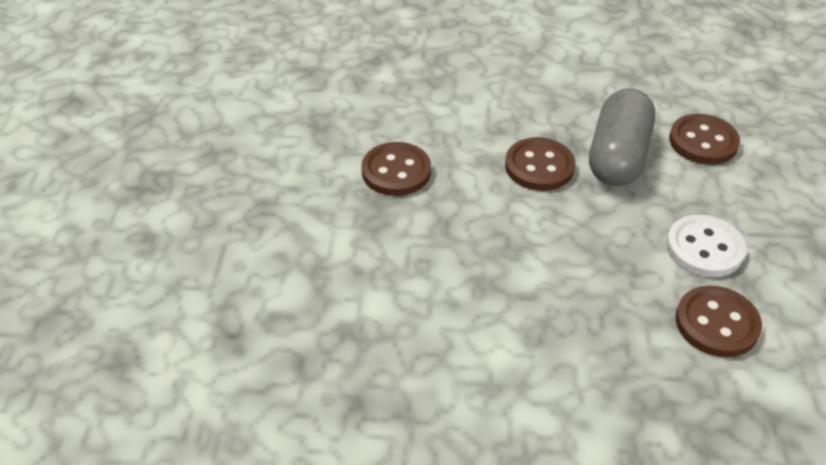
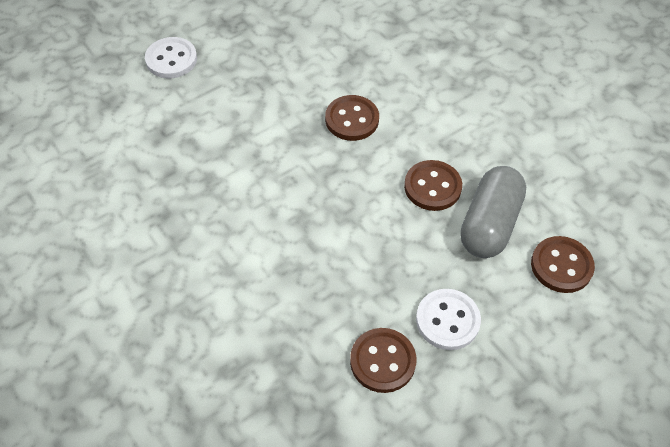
camera: 50 degrees right, 10 degrees up
grey capsule [589,88,655,186] -> grey capsule turned 45 degrees counterclockwise [460,166,526,258]
none -> white button [145,37,197,78]

